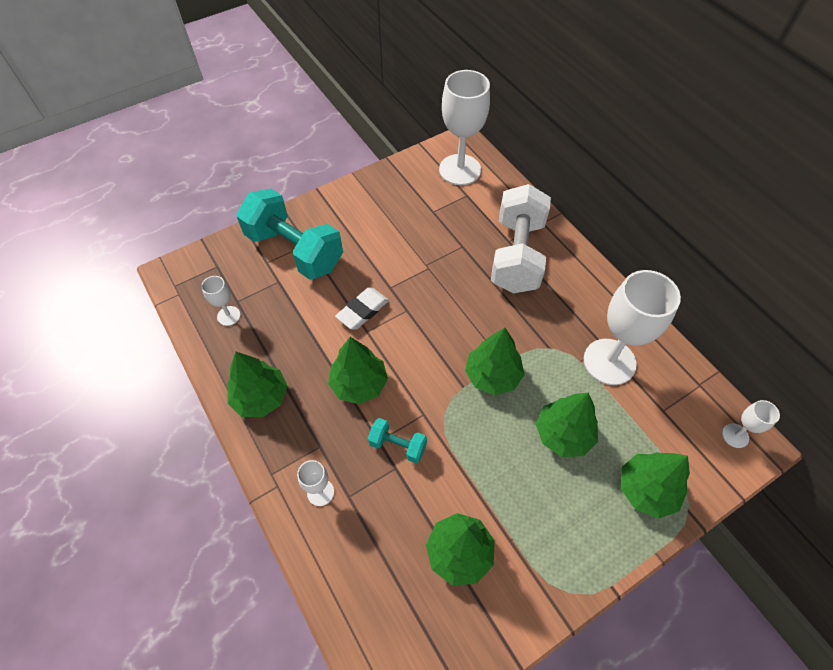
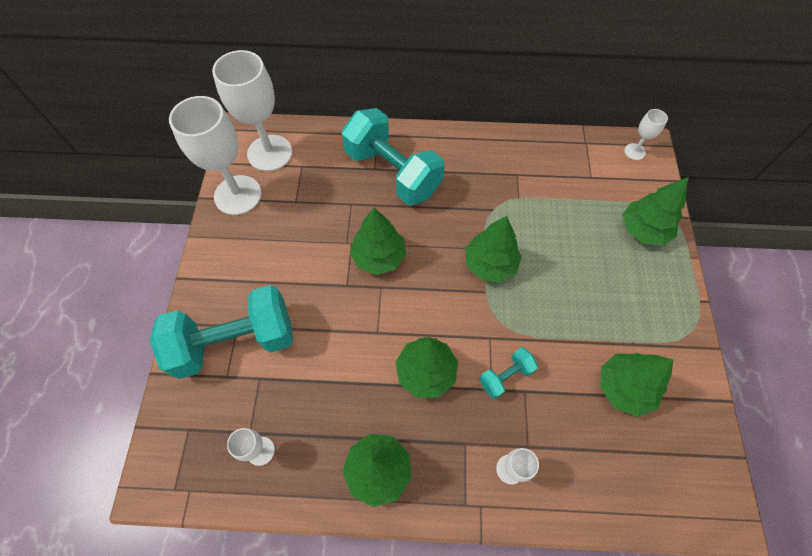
camera: 55 degrees left, 5 degrees up
white eraser [335,287,389,330] -> none
white dumbbell [491,184,551,293] -> turquoise dumbbell [342,108,445,205]
green tree [536,393,598,457] -> green tree moved to [350,208,406,275]
white goblet [584,270,681,385] -> white goblet moved to [169,96,262,215]

